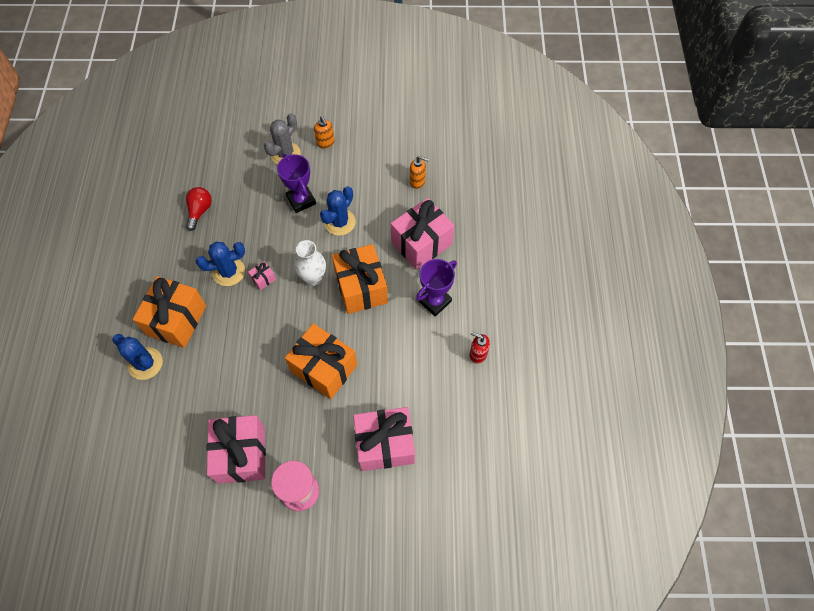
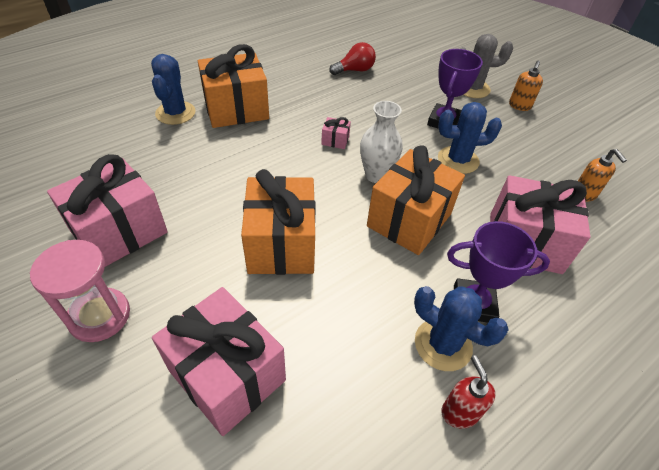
camera: 50 degrees right, 15 degrees down
blue cactus [196,242,245,286] -> blue cactus moved to [414,286,508,371]

